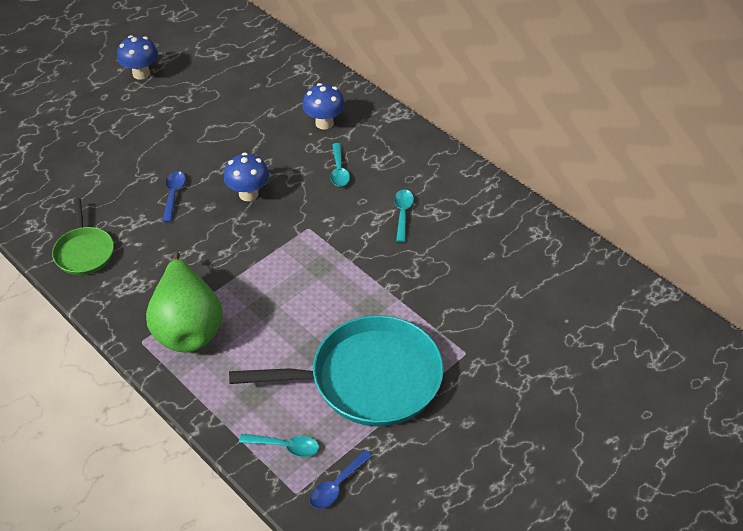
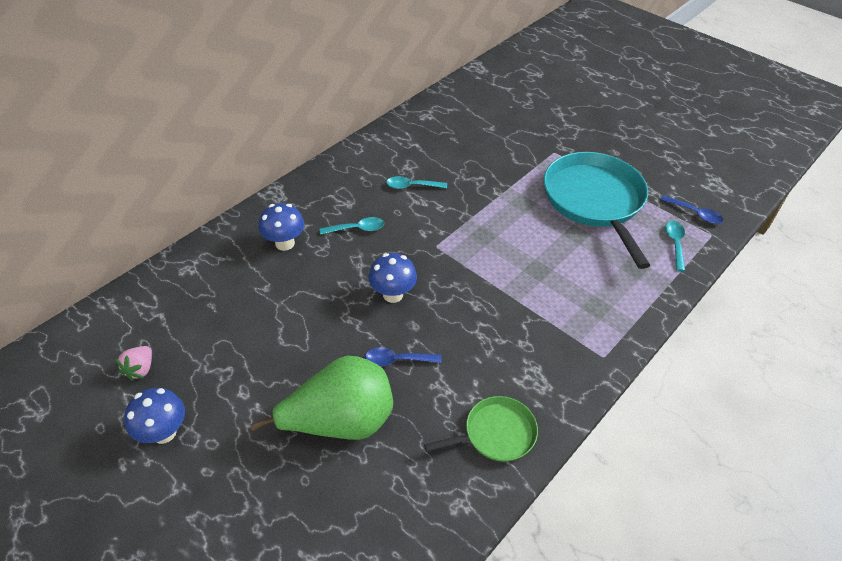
camera: 95 degrees left, 0 degrees up
green pear [146,252,223,352] -> green pear moved to [250,356,393,440]
none -> pink strawberry [115,346,152,381]

